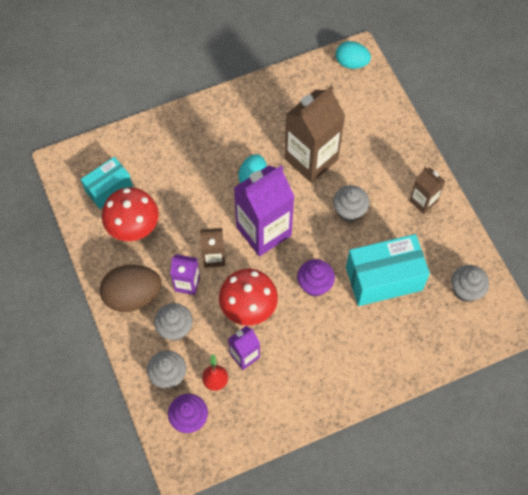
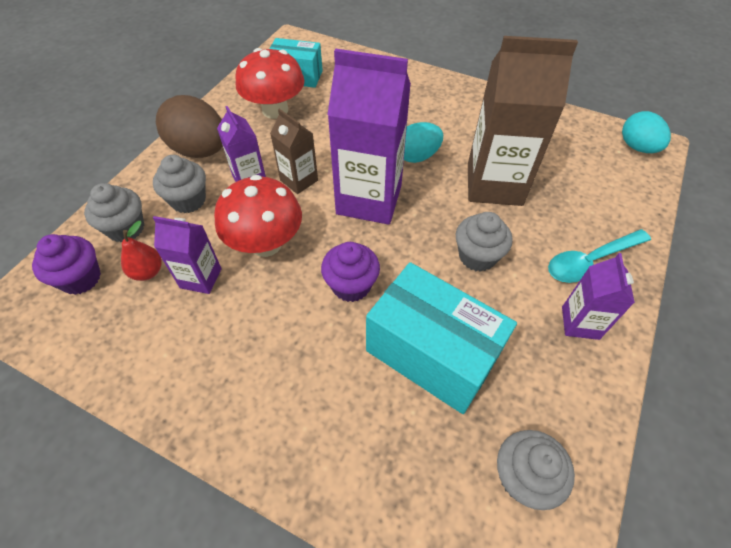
camera: 50 degrees right, 10 degrees down
brown carton [409,166,446,214] -> purple carton [562,253,635,340]
none -> turquoise spoon [548,229,651,283]

